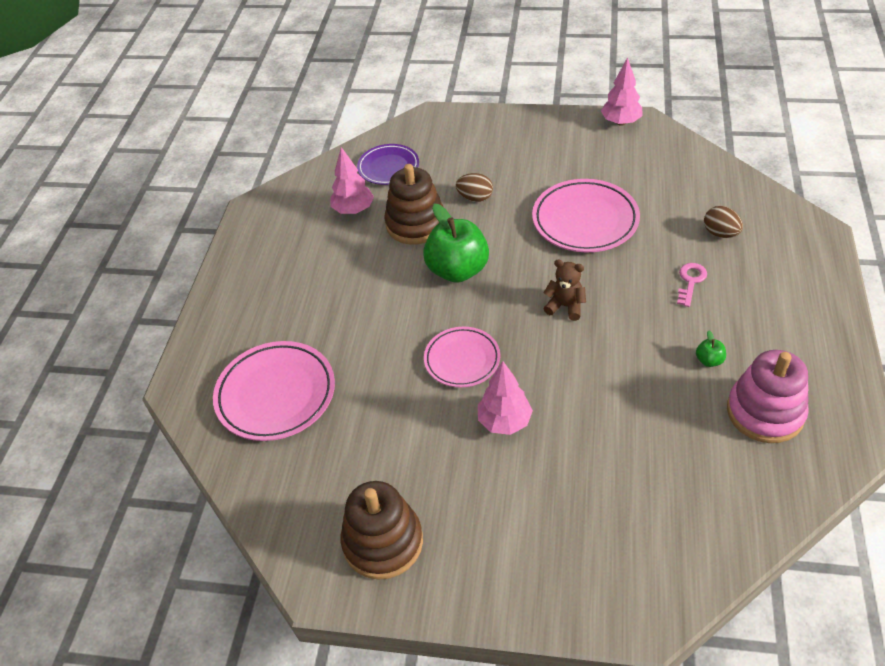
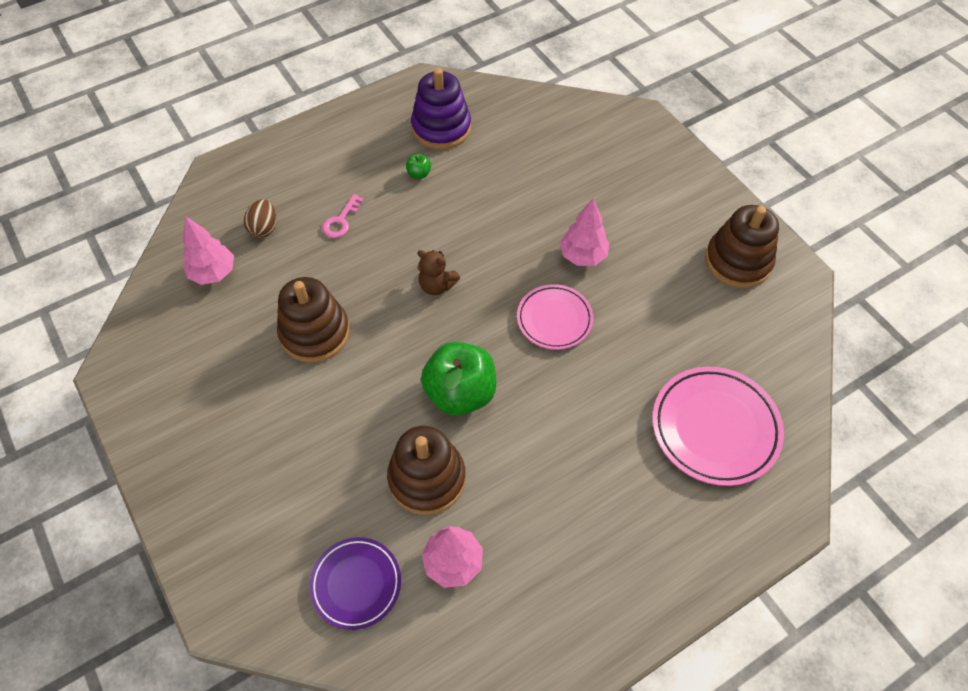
camera: 135 degrees left, 10 degrees up
brown egg [456,173,493,202] -> none
pink plate [532,179,640,252] -> brown stacking toy [277,277,350,363]
brown teddy bear [544,259,586,321] -> brown teddy bear turned 45 degrees counterclockwise [417,250,460,295]
pink tree [601,57,643,126] -> pink tree moved to [183,216,234,285]
pink key [677,263,707,307] -> pink key turned 45 degrees counterclockwise [322,194,364,238]
pink stacking toy [727,350,809,443] -> purple stacking toy [411,68,471,150]

